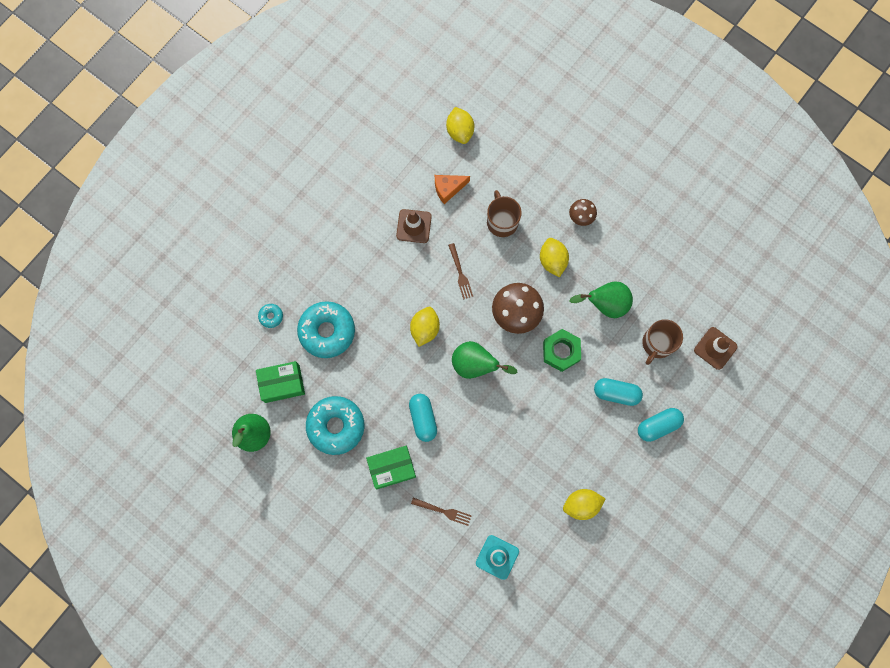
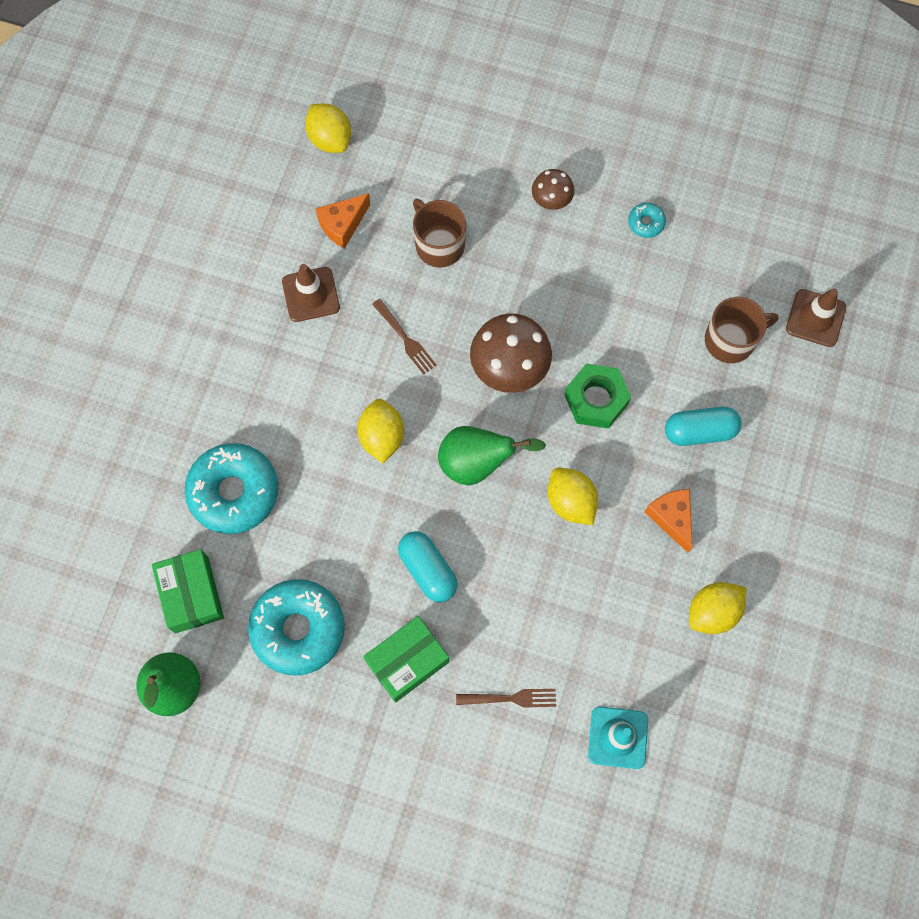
camera: 20 degrees left, 5 degrees down
green box [256,361,305,403] -> green box turned 75 degrees counterclockwise [152,549,224,633]
turquoise donut [258,304,283,328] -> turquoise donut moved to [628,203,666,238]
yellow lemon [540,238,569,277] -> yellow lemon moved to [548,468,598,525]
green pear [569,281,633,318] -> none
turquoise capsule [638,408,684,442] -> none
brown mug [642,319,683,365] -> brown mug turned 120 degrees counterclockwise [705,297,778,363]
none -> orange cheese [645,489,692,553]

